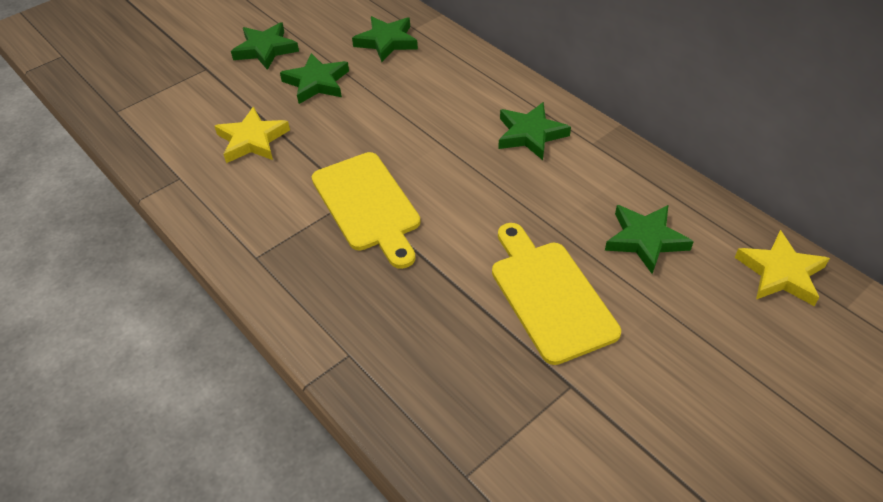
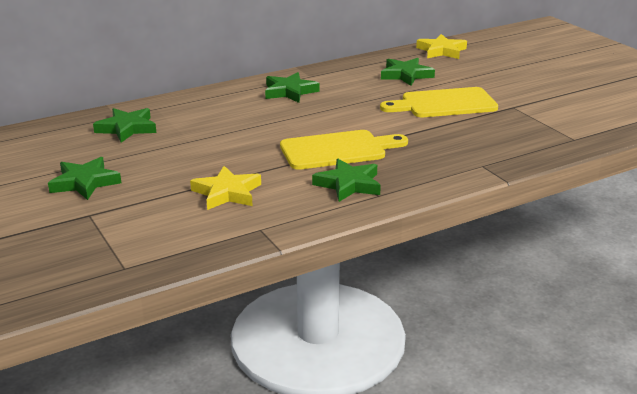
camera: 80 degrees left, 20 degrees down
green star [280,53,349,104] -> green star moved to [312,159,381,202]

